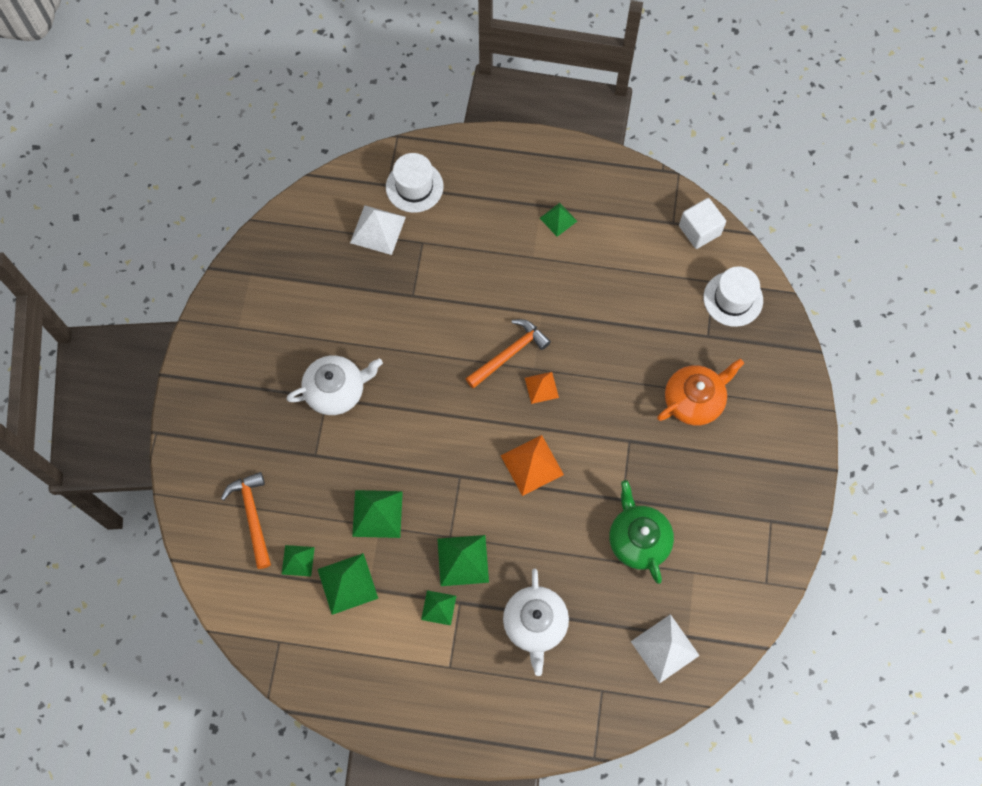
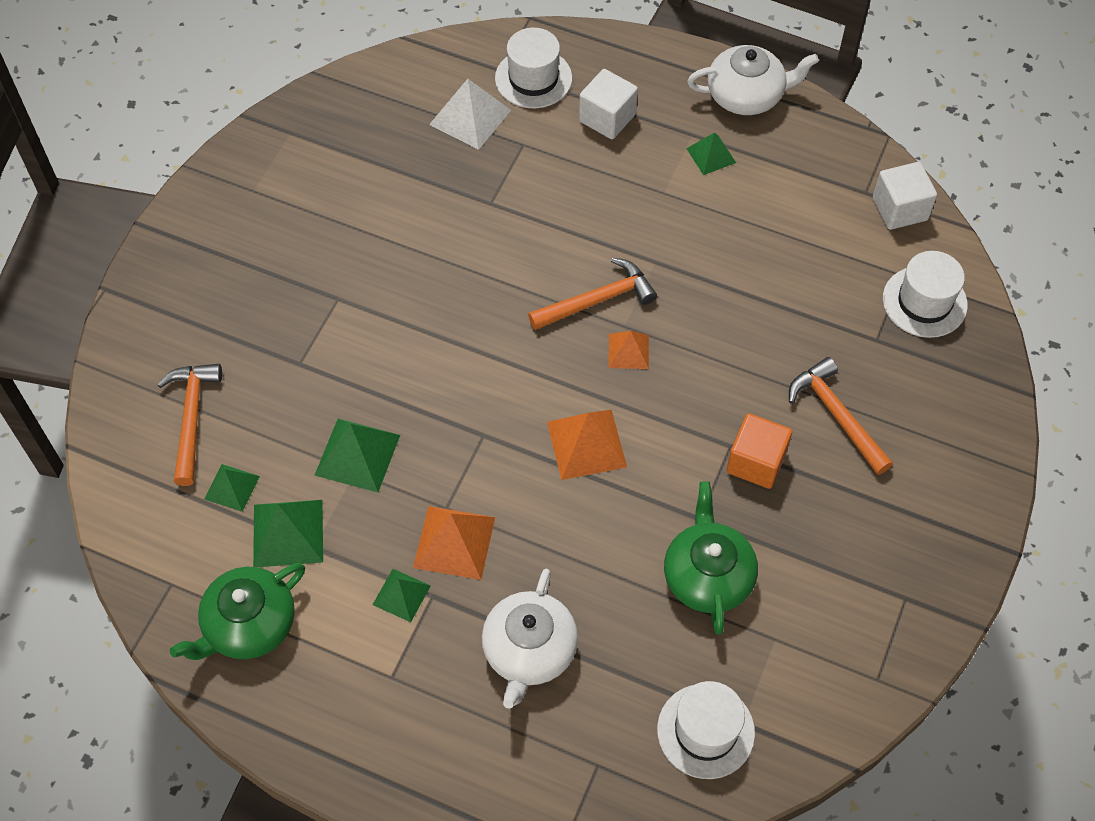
camera: 15 degrees right, 10 degrees down
white teapot [286,356,383,415] -> white teapot moved to [687,45,819,115]
green pyramid [438,535,489,586] -> orange pyramid [413,506,495,580]
white pyramid [631,614,700,683] -> white hat [657,681,755,779]
orange teapot [657,359,744,425] -> orange hammer [789,357,893,475]
none -> green teapot [170,563,305,660]
none -> white cube [579,69,638,139]
none -> orange cube [727,413,792,489]

